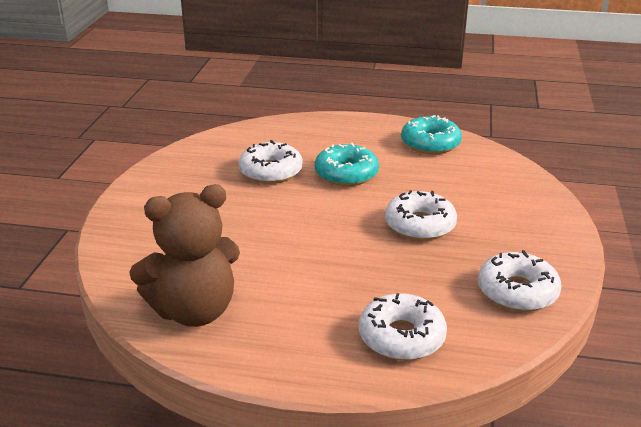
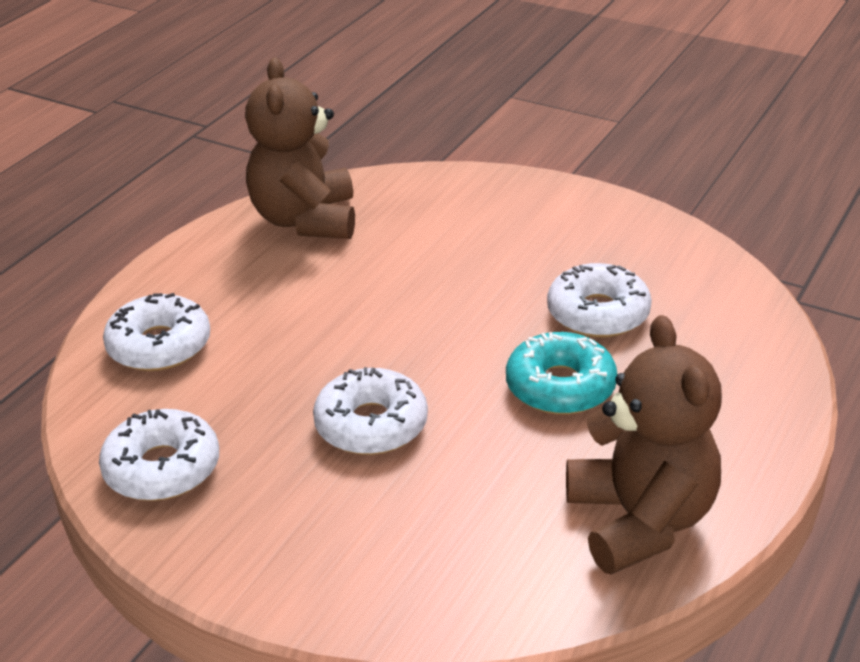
camera: 110 degrees right, 5 degrees up
turquoise donut [401,115,462,154] -> brown teddy bear [566,315,722,575]

